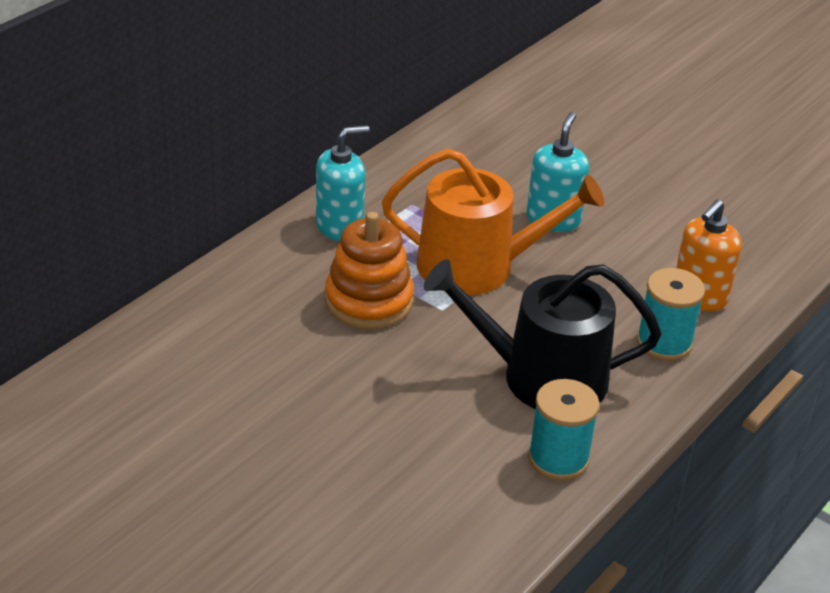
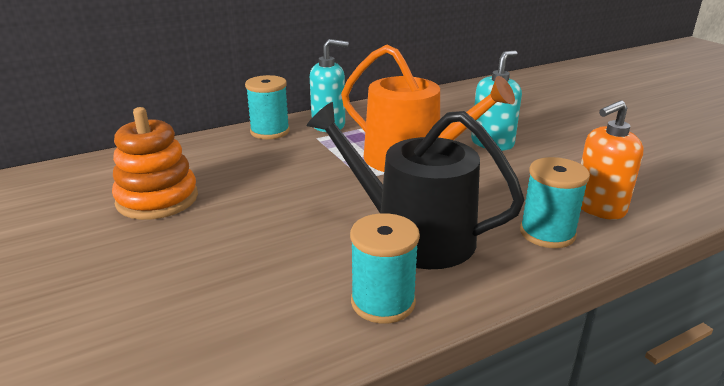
camera: 25 degrees right, 10 degrees down
orange stacking toy [325,212,414,329] -> orange stacking toy moved to [112,107,198,220]
none -> turquoise spool [245,75,290,139]

